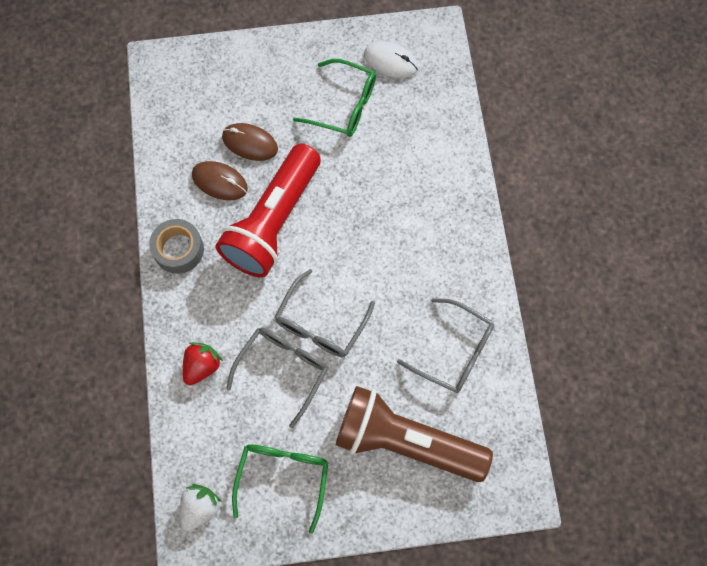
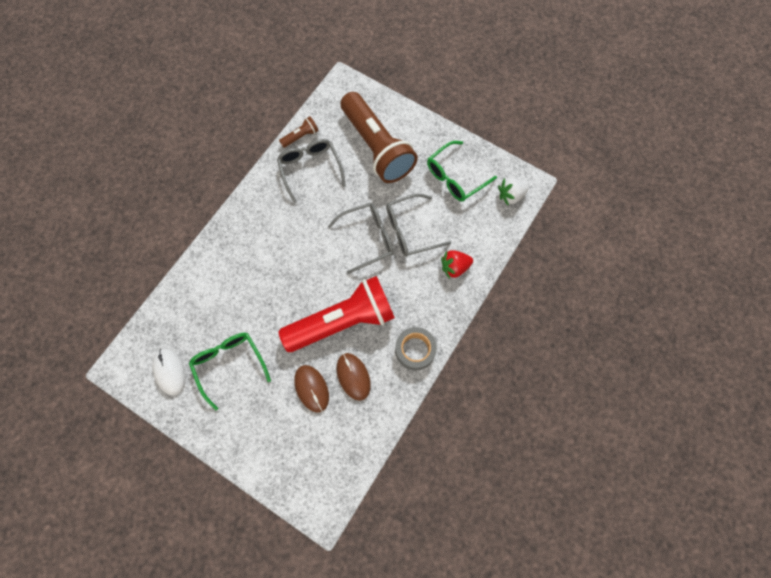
camera: 140 degrees left, 0 degrees up
none -> brown flashlight [279,116,319,148]

